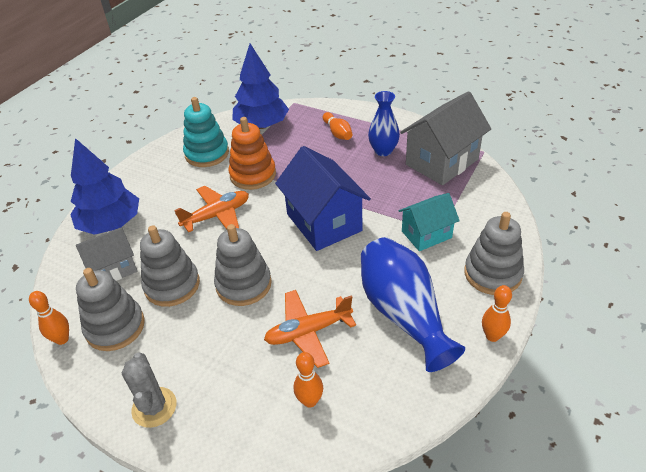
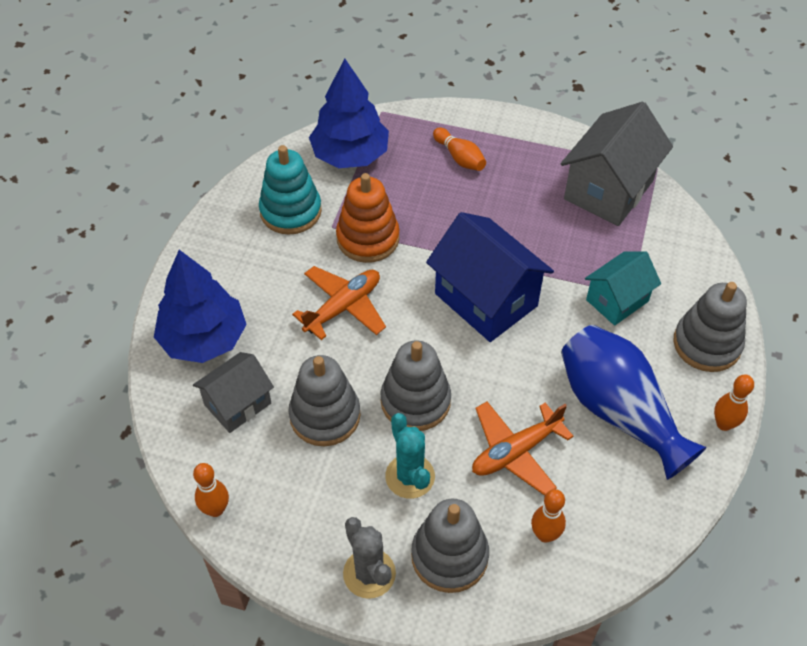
camera: 15 degrees left, 10 degrees up
grey stacking toy [76,268,145,351] -> grey stacking toy moved to [411,499,489,593]
blue vase [368,91,400,156] -> none
none -> turquoise cactus [385,413,435,499]

